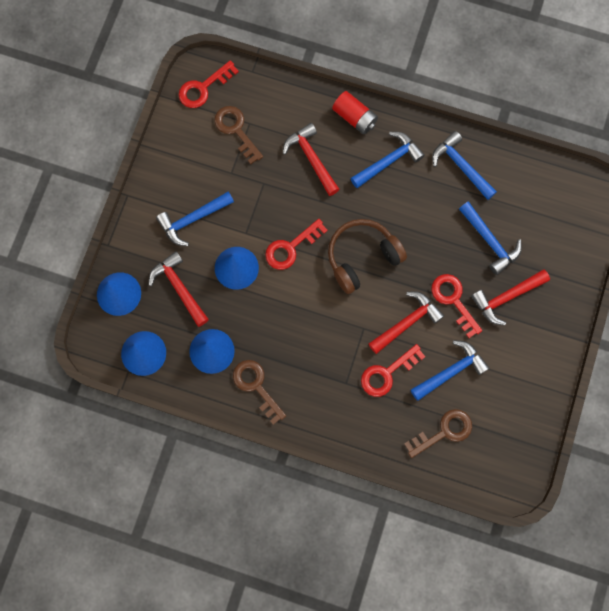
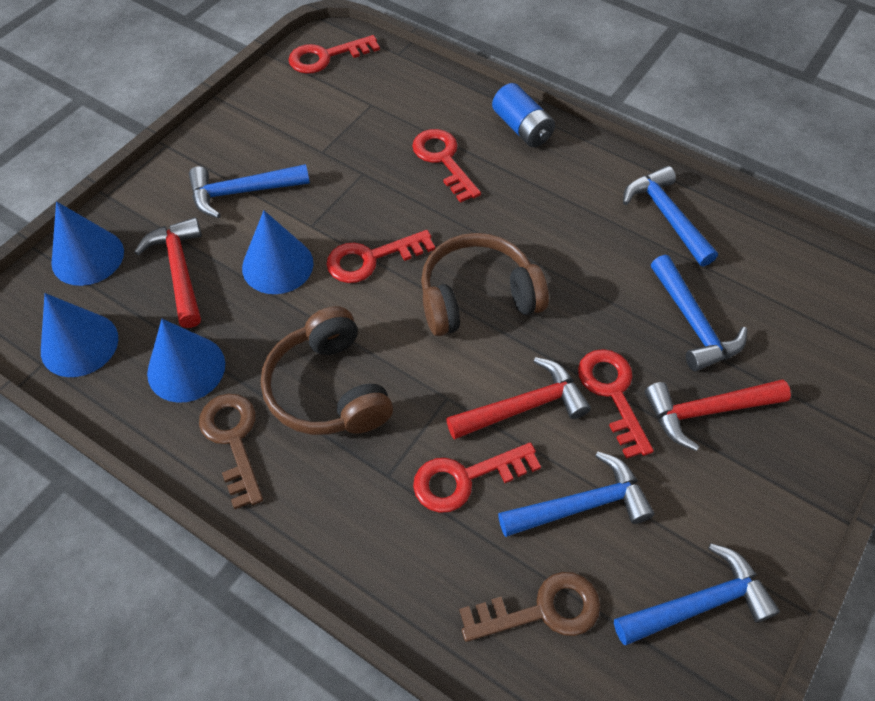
camera: 15 degrees right, 20 degrees down
brown key [214,106,263,164] -> none
red hammer [283,123,340,196] -> red key [412,129,481,203]
red battery [332,91,378,135] -> blue battery [492,83,555,147]
blue hammer [350,132,425,188] -> blue hammer moved to [614,543,780,645]
none -> brown headphones [261,306,393,435]

